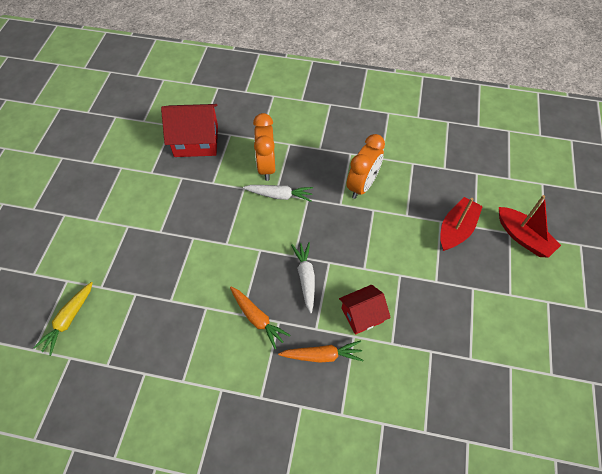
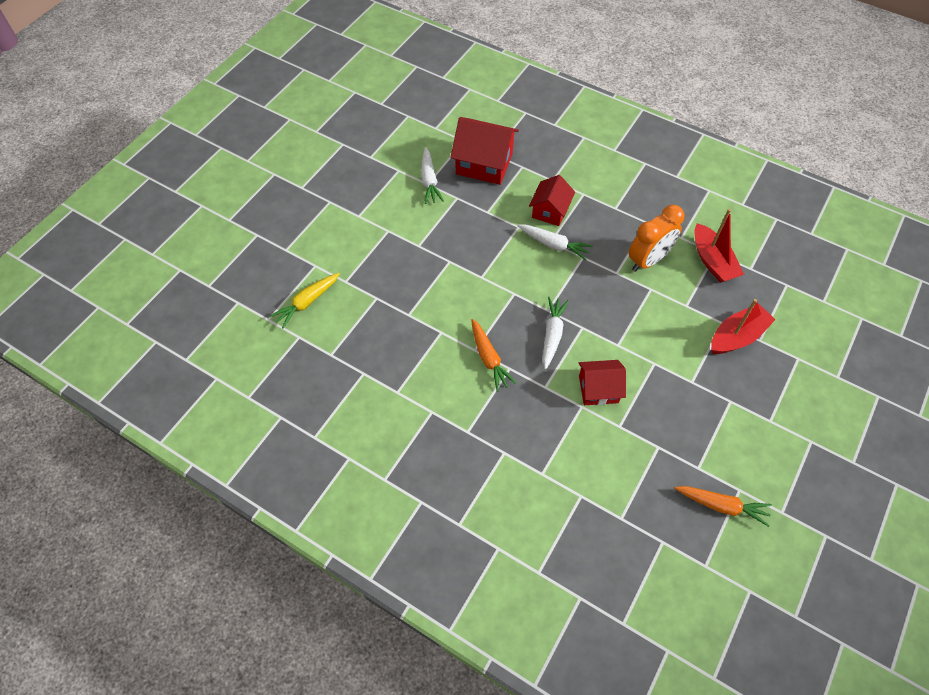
camera: 20 degrees right, 0 degrees up
orange clock [253,113,275,181] -> red house [529,175,575,226]
orange carrot [278,340,363,363] -> orange carrot moved to [674,486,772,527]
red boat [499,195,561,258] -> red boat moved to [694,209,744,283]
none -> white carrot [421,147,444,204]

